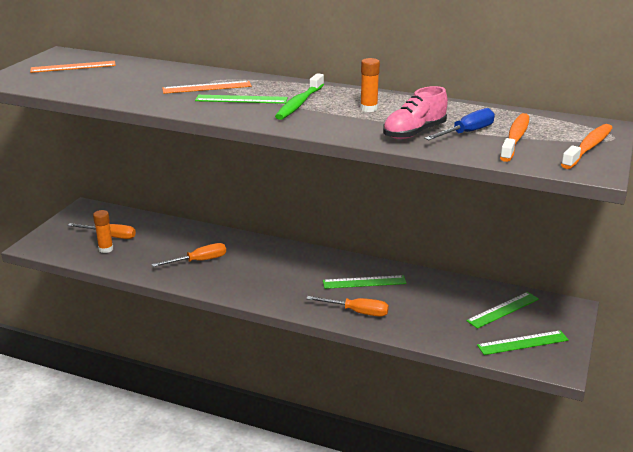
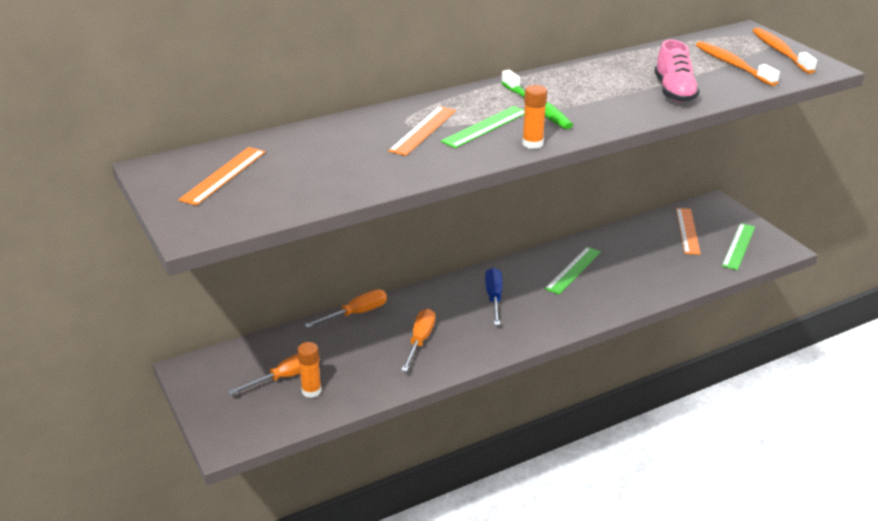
camera: 50 degrees left, 5 degrees up
orange screwdriver [306,296,389,317] -> orange screwdriver moved to [305,289,387,328]
orange glue stick [360,58,380,112] -> orange glue stick moved to [522,85,547,149]
blue screwdriver [424,108,495,140] -> blue screwdriver moved to [485,267,502,325]
green ruler [466,292,539,329] -> orange ruler [676,208,701,255]

